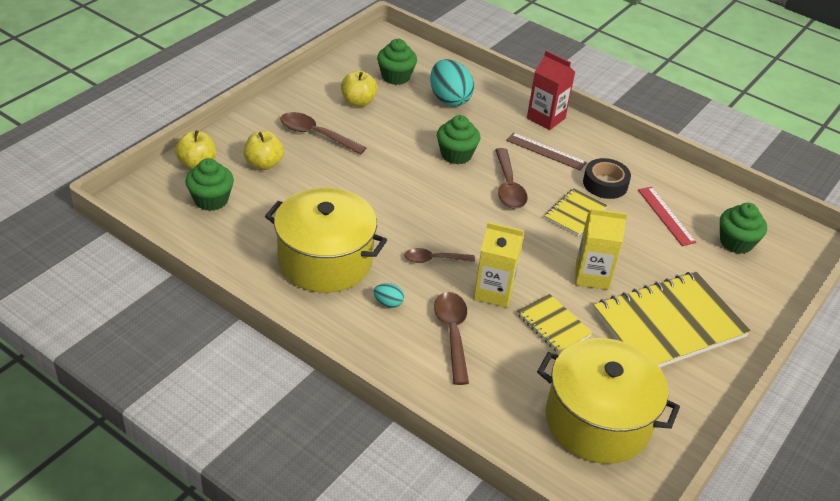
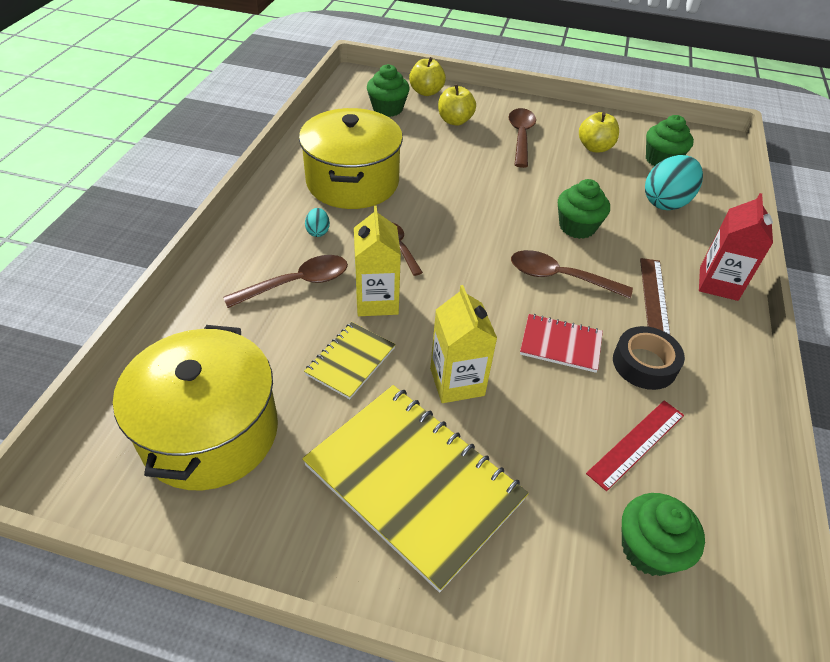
camera: 70 degrees right, 5 degrees up
brown spoon [495,148,528,209] -> brown spoon turned 45 degrees clockwise [511,250,633,299]
yellow notebook [544,188,607,236] -> red notebook [520,314,603,373]

